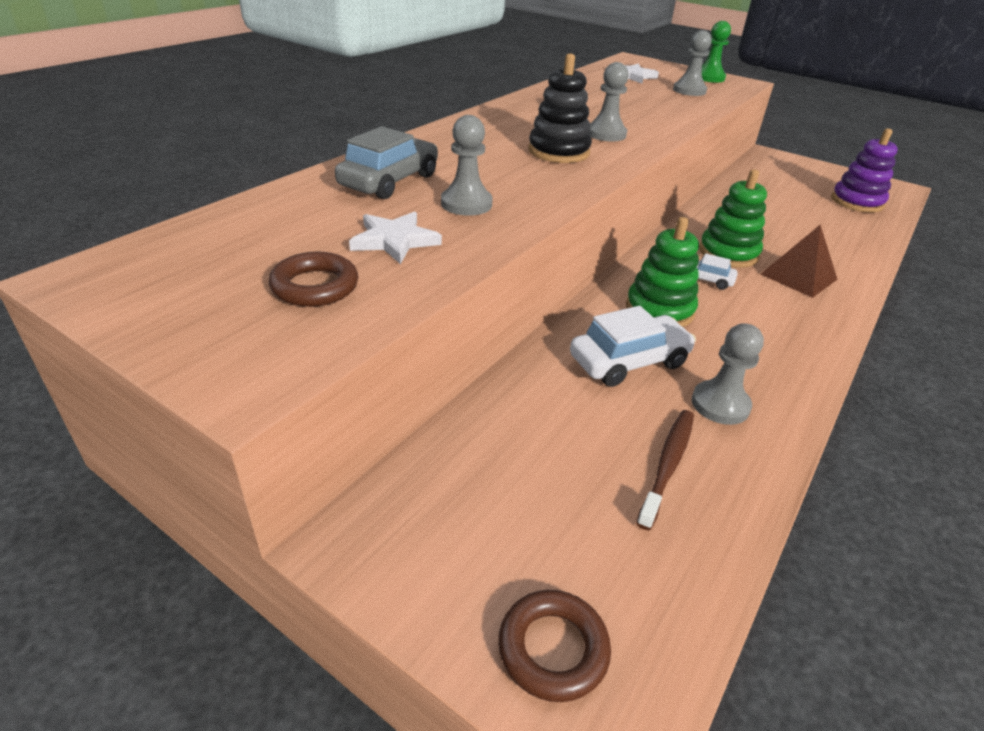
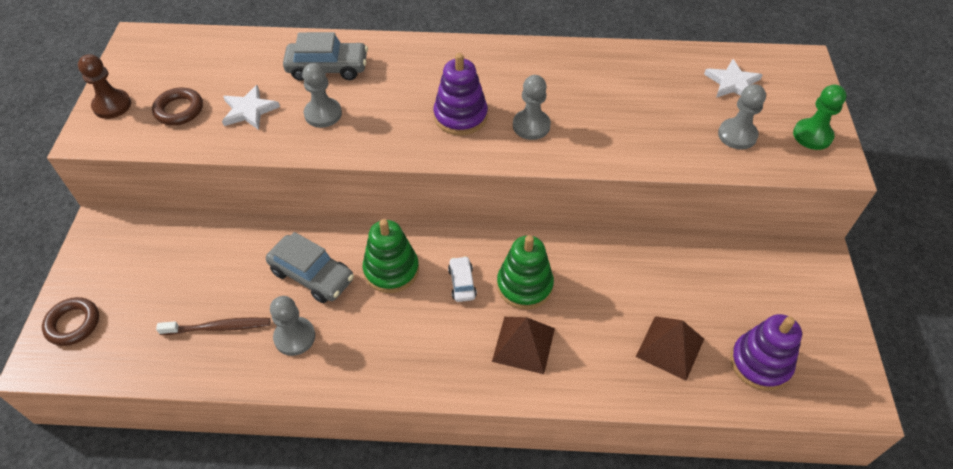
camera: 60 degrees right, 15 degrees up
black stacking toy [528,53,592,163] -> purple stacking toy [433,53,488,135]
white car [570,306,696,387] -> grey car [266,232,354,303]
none -> brown pawn [78,54,131,119]
none -> brown pyramid [636,316,704,381]

